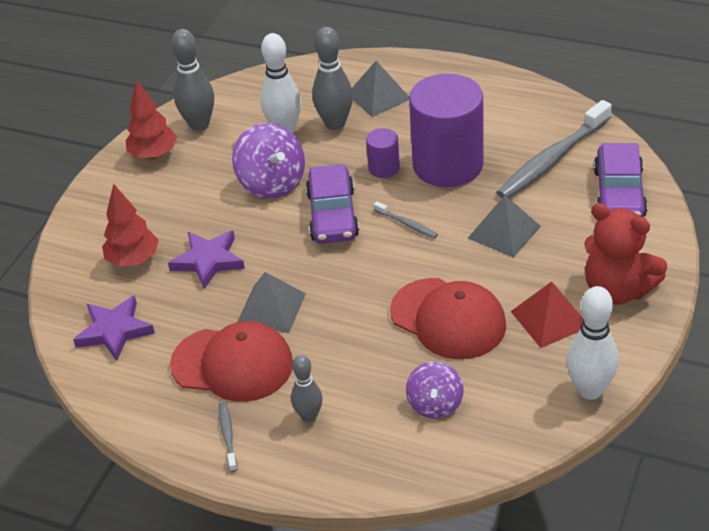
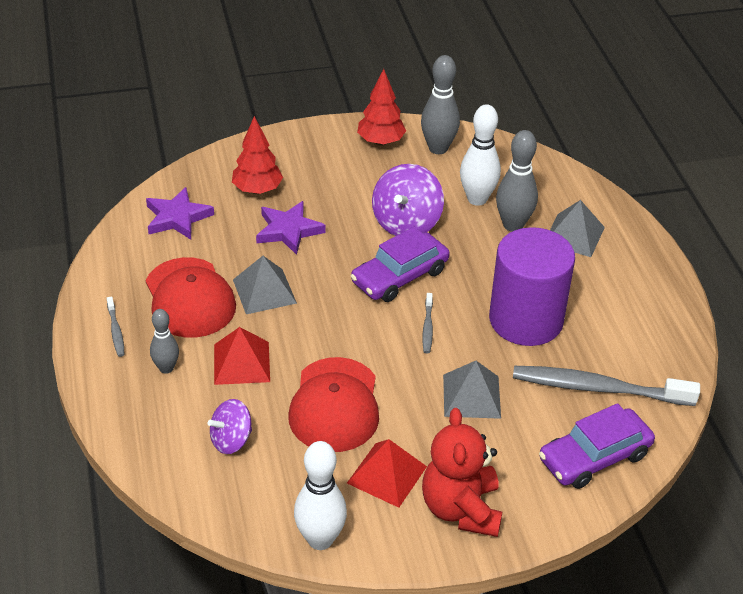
camera: 50 degrees right, 0 degrees up
grey toothbrush [219,402,237,472] -> grey toothbrush turned 120 degrees clockwise [107,297,124,357]
purple cylinder [366,128,400,178] -> none
none -> red pyramid [214,327,270,385]

